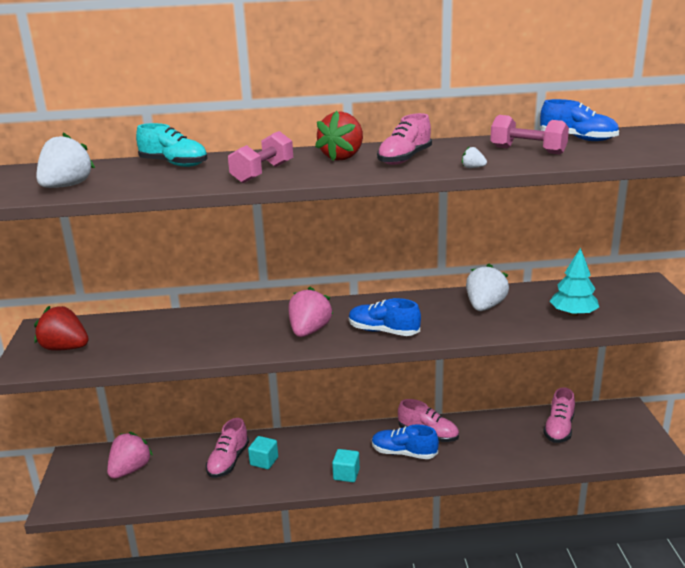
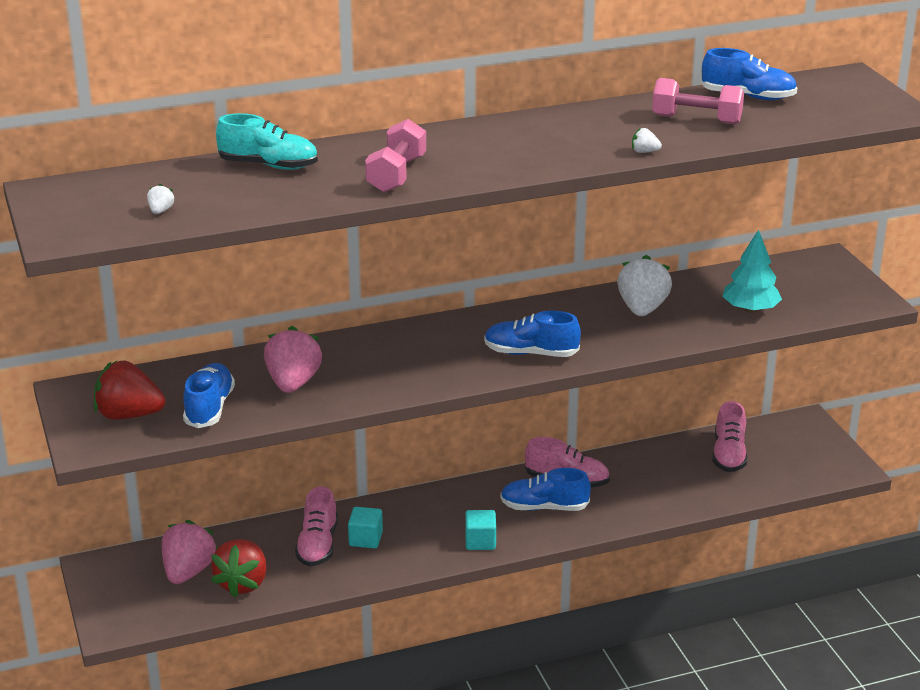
camera: 15 degrees left, 5 degrees up
white strawberry [37,132,95,188] -> white strawberry [147,184,175,214], size x0.42
pink strawberry [288,287,333,337] -> pink strawberry moved to [264,326,322,393]
red strawberry [315,111,363,161] -> red strawberry moved to [211,539,267,598]
pink shoe [377,113,432,165] -> none
none -> blue shoe [183,363,235,428]

